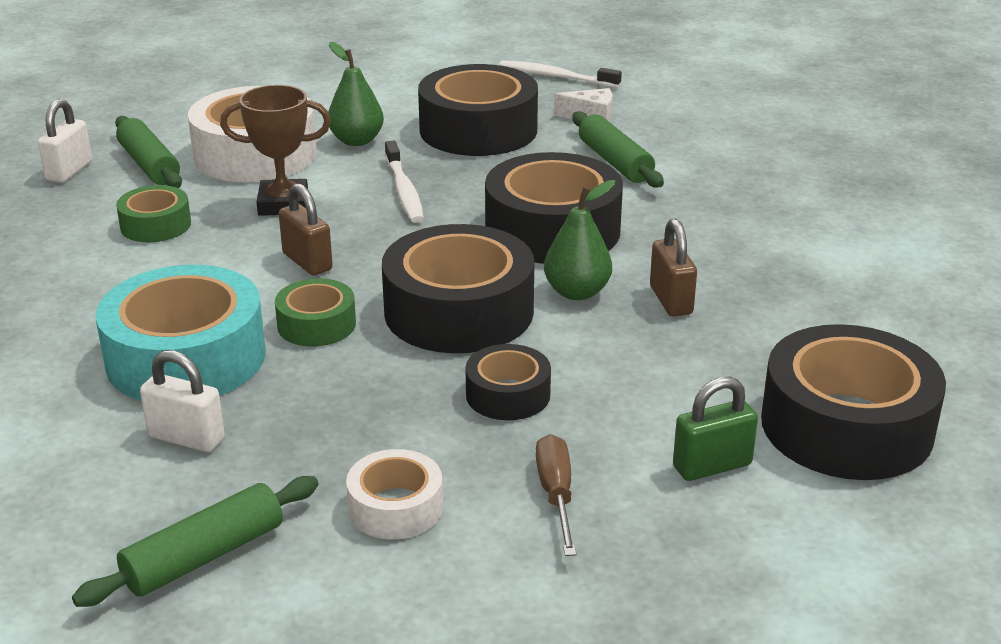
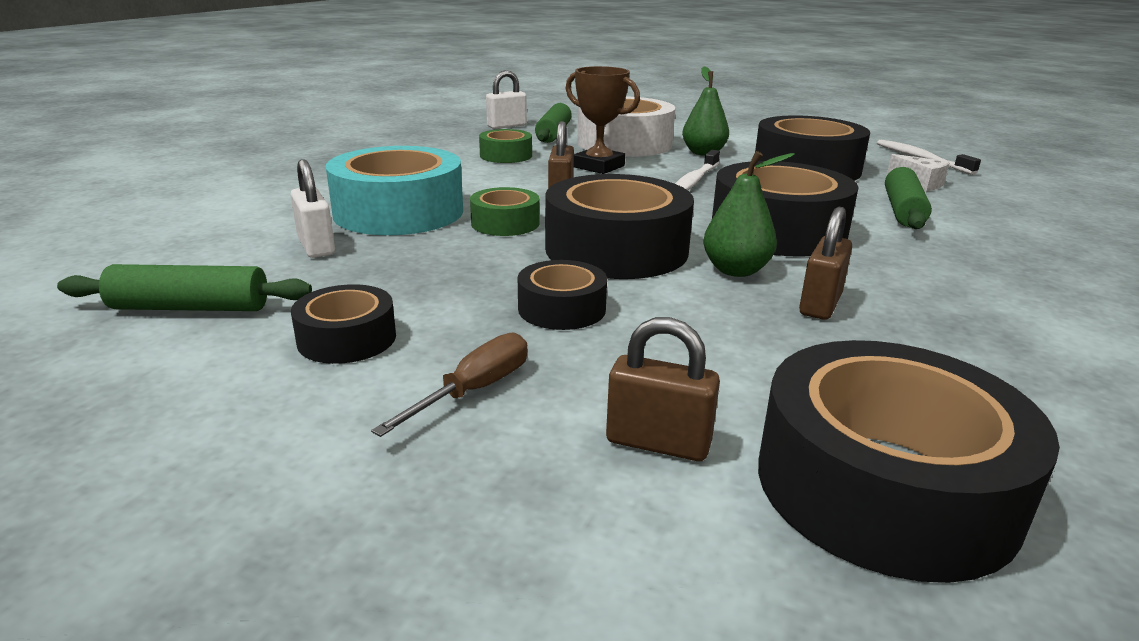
camera: 40 degrees right, 5 degrees down
white tape [346,449,443,540] -> black tape [291,284,396,364]
green padlock [673,377,758,481] -> brown padlock [606,317,720,461]

